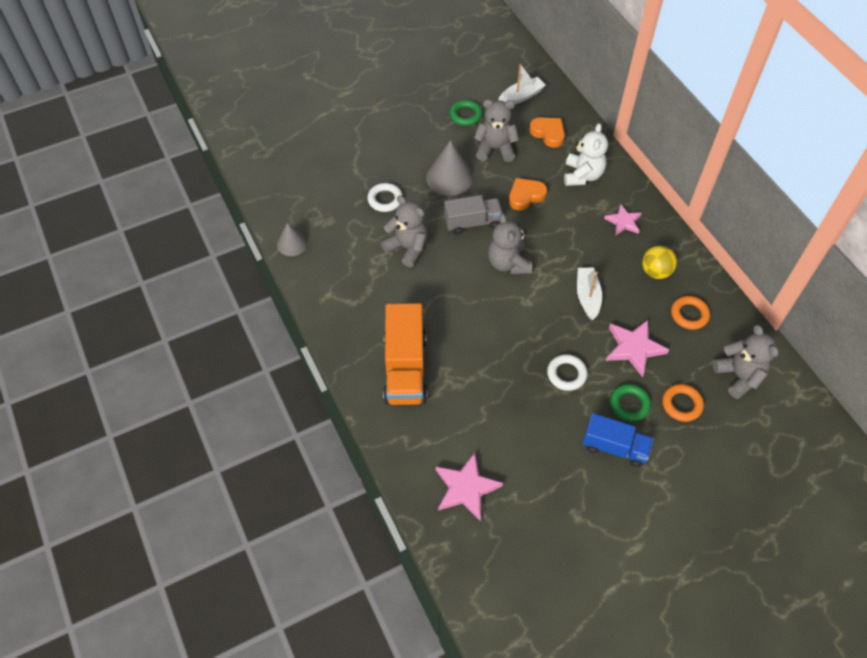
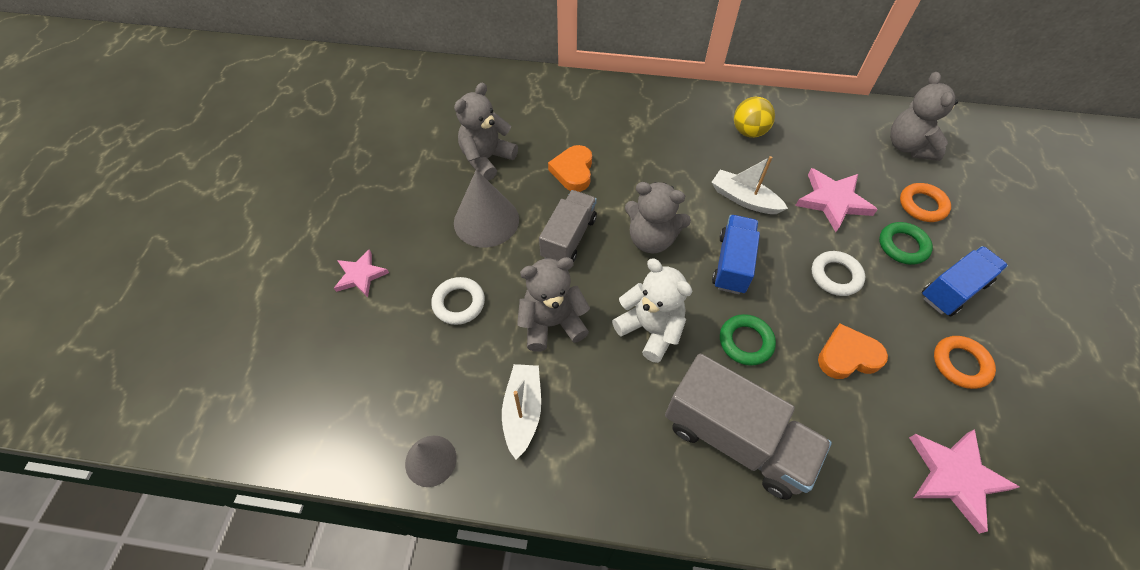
camera: 55 degrees left, 0 degrees up
orange truck [383,303,427,405] -> grey truck [665,353,832,500]
green ring [449,100,482,126] -> green ring moved to [720,314,776,366]
white boat [498,64,546,104] -> white boat moved to [502,364,541,460]
orange heart [529,117,565,148] -> orange heart moved to [818,324,888,379]
white teddy bear [564,123,608,186] -> white teddy bear moved to [612,258,692,363]
pink star [604,204,642,235] -> pink star moved to [334,249,389,297]
orange ring [671,296,710,330] -> orange ring moved to [934,336,996,389]
grey teddy bear [713,325,779,399] -> grey teddy bear turned 105 degrees counterclockwise [890,72,958,161]
none -> blue truck [712,215,760,294]

